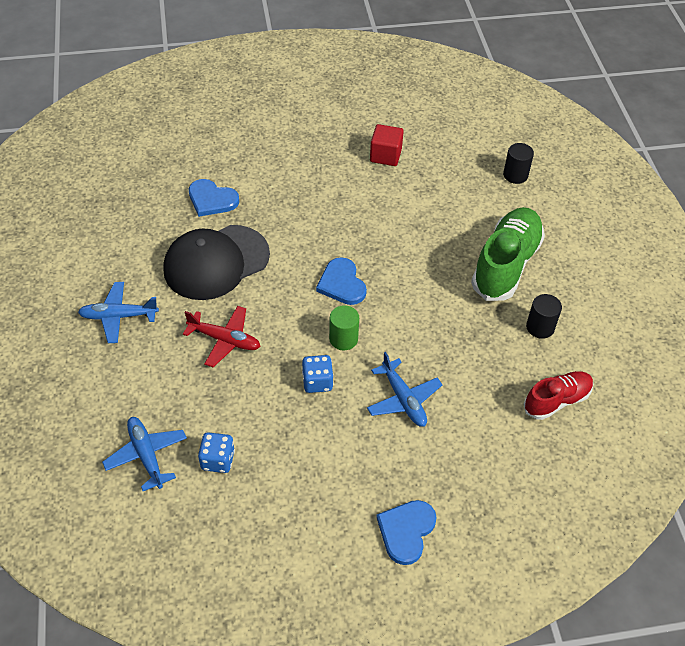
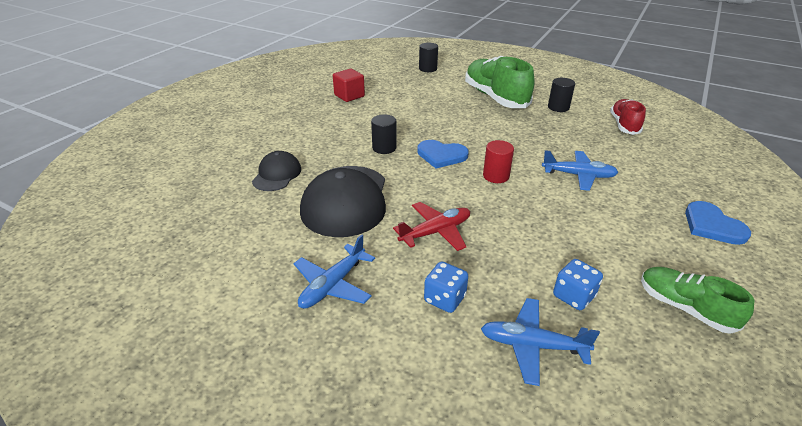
camera: 50 degrees left, 15 degrees down
blue heart [189,179,239,217] -> black cap [252,151,301,191]
blue dice [302,355,334,393] -> blue dice moved to [424,261,468,313]
green cylinder [329,305,359,350] -> red cylinder [483,140,514,183]
none -> black cylinder [371,114,397,154]
none -> green shoe [641,267,755,334]

